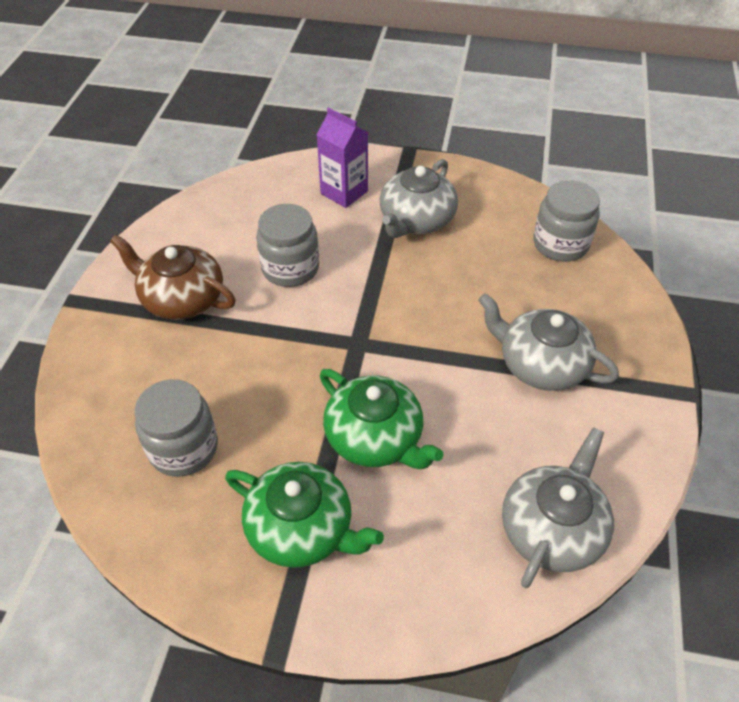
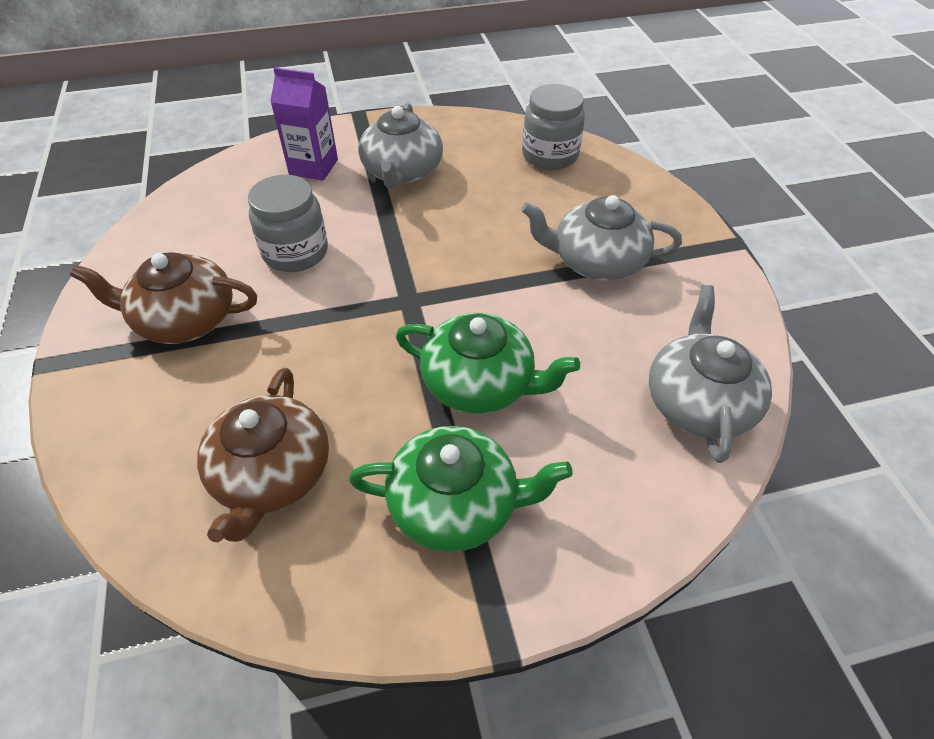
camera: 25 degrees left, 0 degrees up
grey jar [135,379,218,477] -> brown teapot [197,368,329,542]

